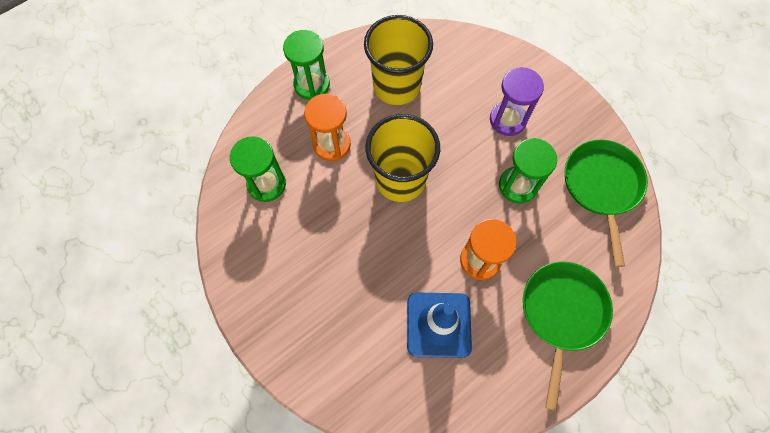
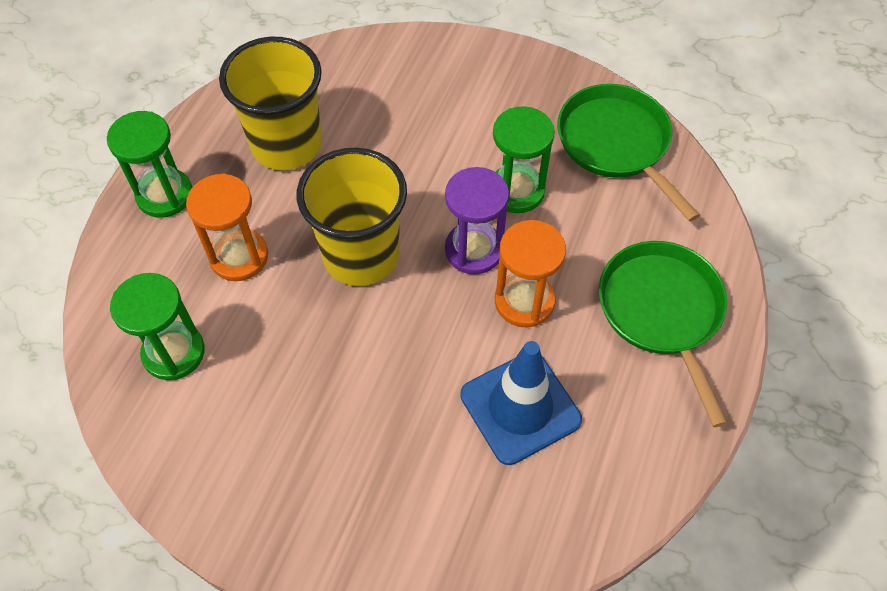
camera: 30 degrees left, 10 degrees down
purple hourglass [490,67,544,136] -> purple hourglass moved to [445,167,509,274]

